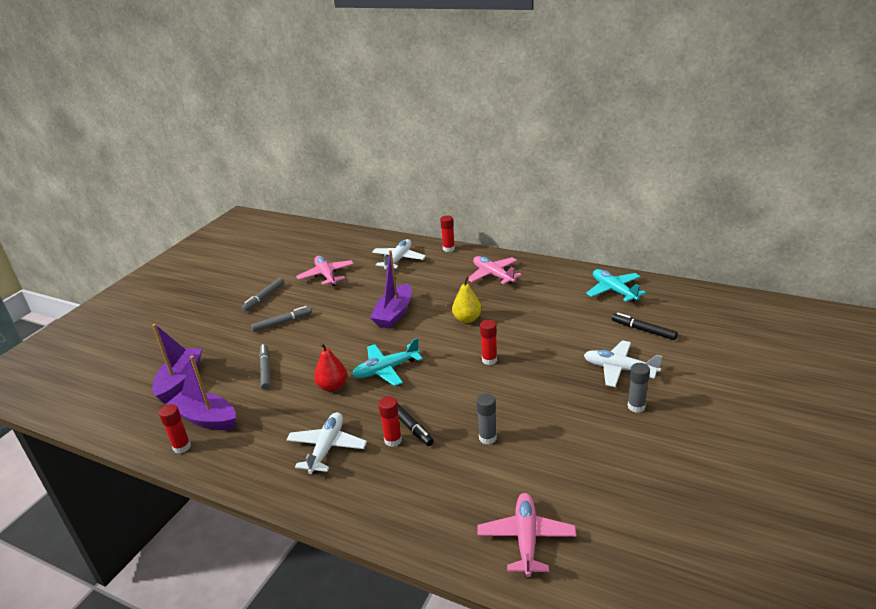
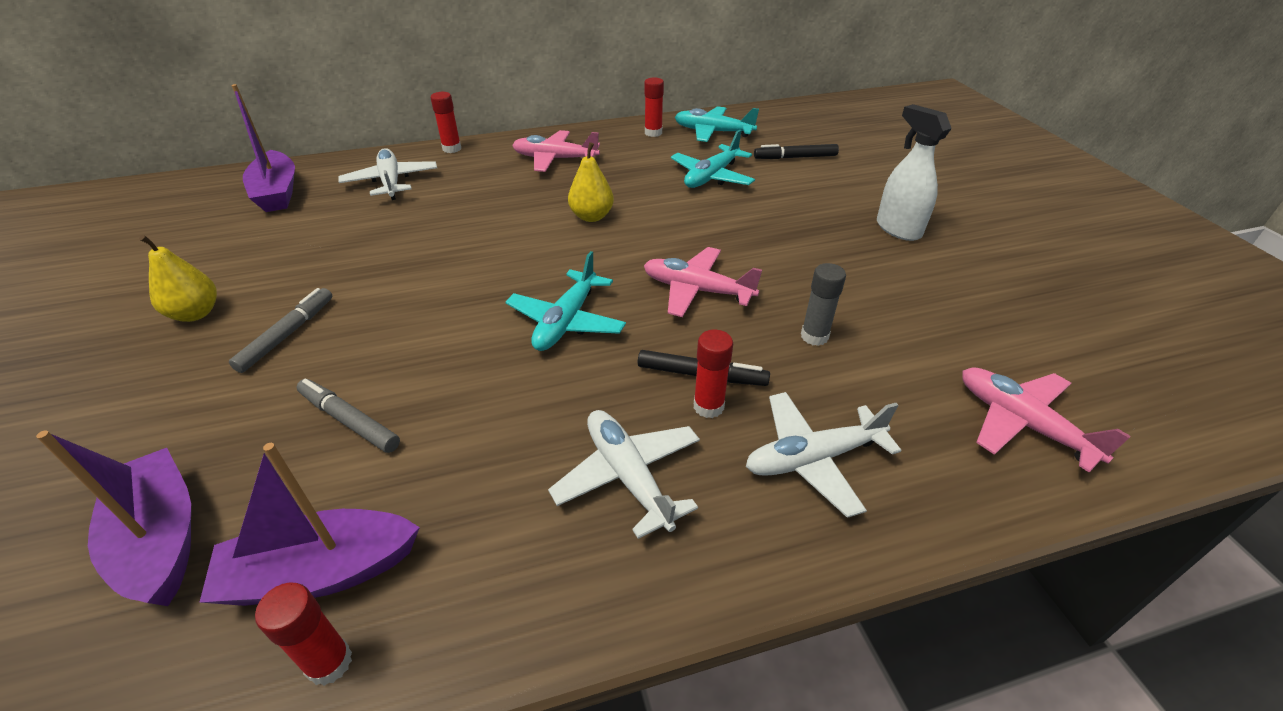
camera: 45 degrees left, 10 degrees up
grey marker [241,278,284,312] -> yellow pear [139,235,217,322]
pink plane [296,256,354,286] -> pink plane moved to [644,247,762,317]
red pear [314,343,347,392] -> none
purple boat [370,250,412,329] -> purple boat moved to [231,84,295,212]
red glue stick [480,320,497,365] -> red glue stick moved to [644,77,664,137]
white plane [584,340,662,387] -> white plane moved to [746,392,901,518]
grey glue stick [628,363,650,413] -> white spray bottle [877,104,952,241]
none -> turquoise plane [671,130,755,188]

